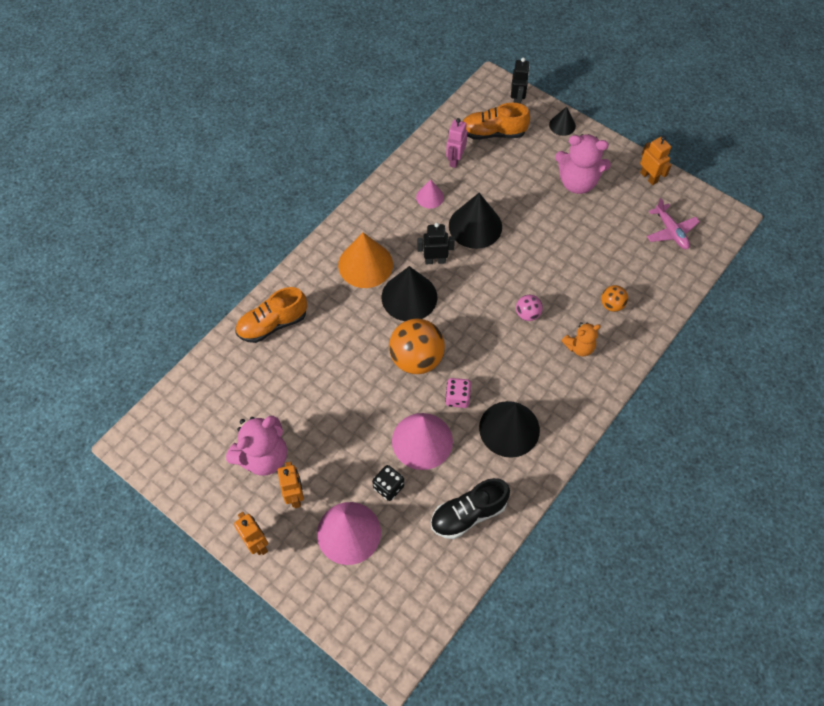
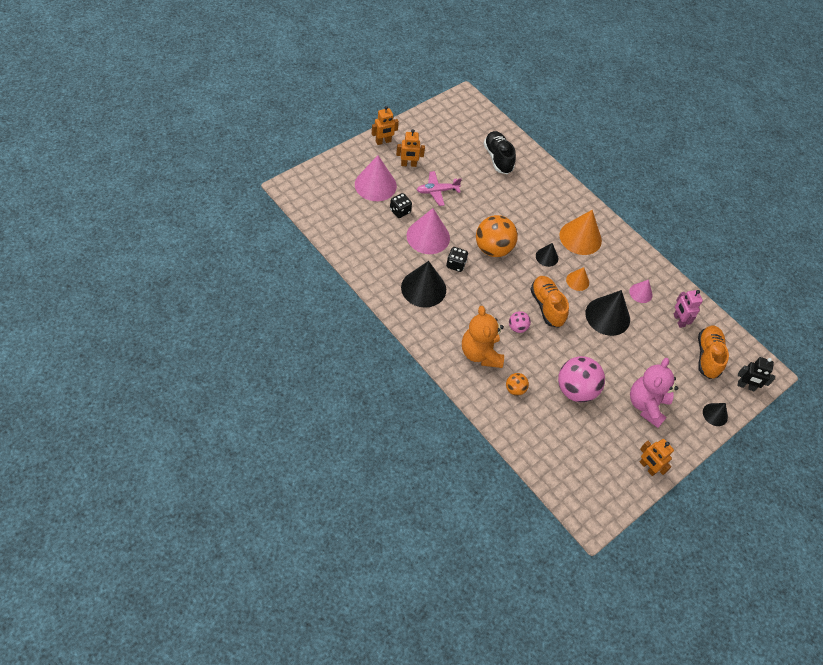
camera: 95 degrees right, 5 degrees down
pink teddy bear [226,416,287,476] -> none
orange shoe [236,287,307,343] -> orange shoe moved to [530,276,569,328]
black cone [381,266,438,321] -> black cone [536,243,558,267], size x0.53
black robot [417,223,455,264] -> orange cone [566,267,589,291]
black shoe [431,478,510,539] -> black shoe moved to [483,131,516,174]
pink dice [445,378,471,408] -> black dice [446,247,468,272]
pink robot [446,118,467,168] -> pink robot turned 135 degrees counterclockwise [673,290,703,328]
orange teddy bear [562,322,601,356] -> orange teddy bear [462,306,504,368], size x1.72
orange robot [640,136,672,185] -> orange robot turned 75 degrees clockwise [640,439,674,476]
pink plane [647,198,700,249] -> pink plane moved to [417,171,462,206]
none -> pink ball [558,356,605,402]

